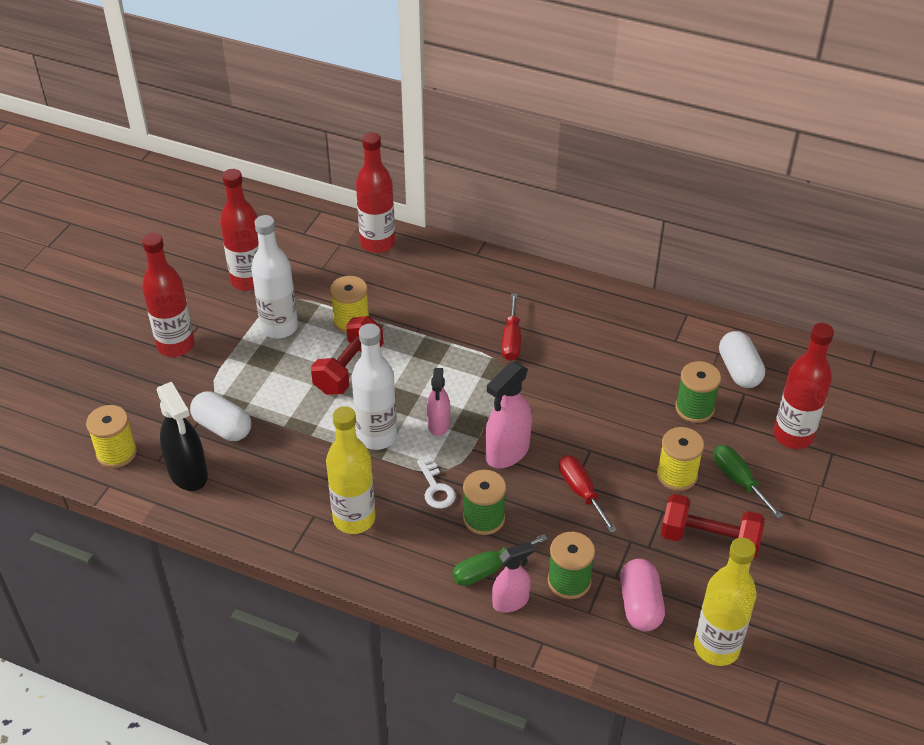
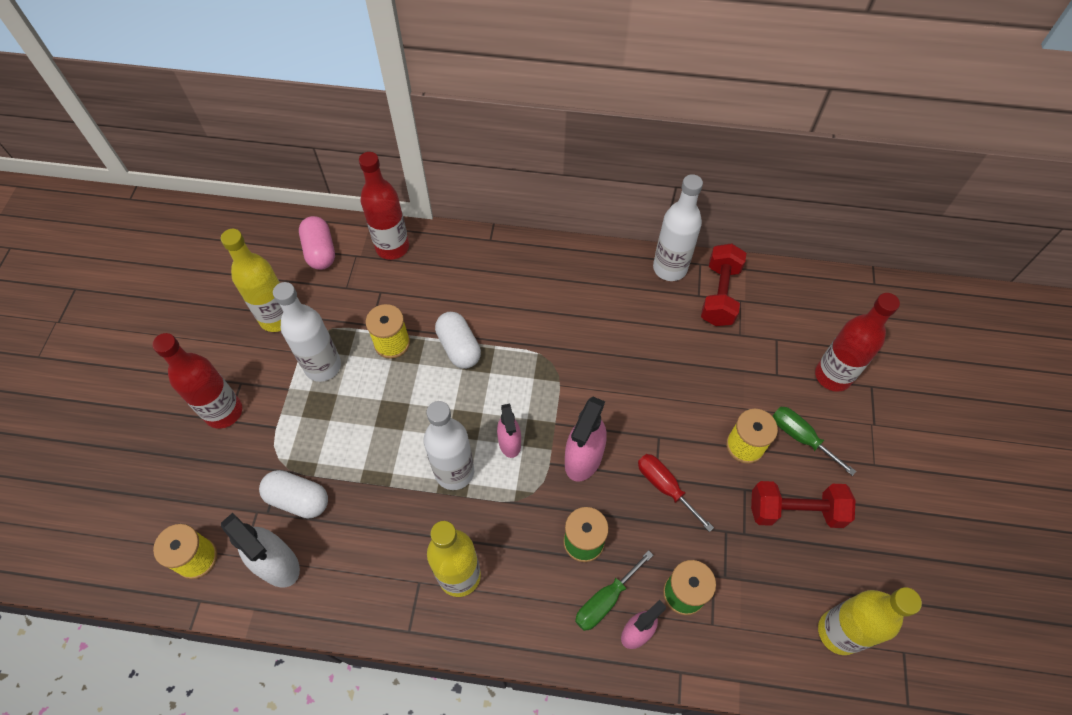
camera: 15 degrees left, 15 degrees up
black spray bottle [157,382,208,491] -> white spray bottle [221,513,300,588]
red bottle [220,169,259,291] -> yellow bottle [221,229,283,332]
red dumbbell [311,316,383,395] -> red dumbbell moved to [701,243,746,326]
white key [417,457,456,509] -> none
red screwdriver [502,293,521,361] -> none
pink capsule [620,559,665,631] -> pink capsule moved to [299,216,335,270]
green spool [675,361,721,423] -> none
white capsule [719,331,765,388] -> white capsule moved to [435,312,481,369]
none -> white bottle [653,174,703,281]

